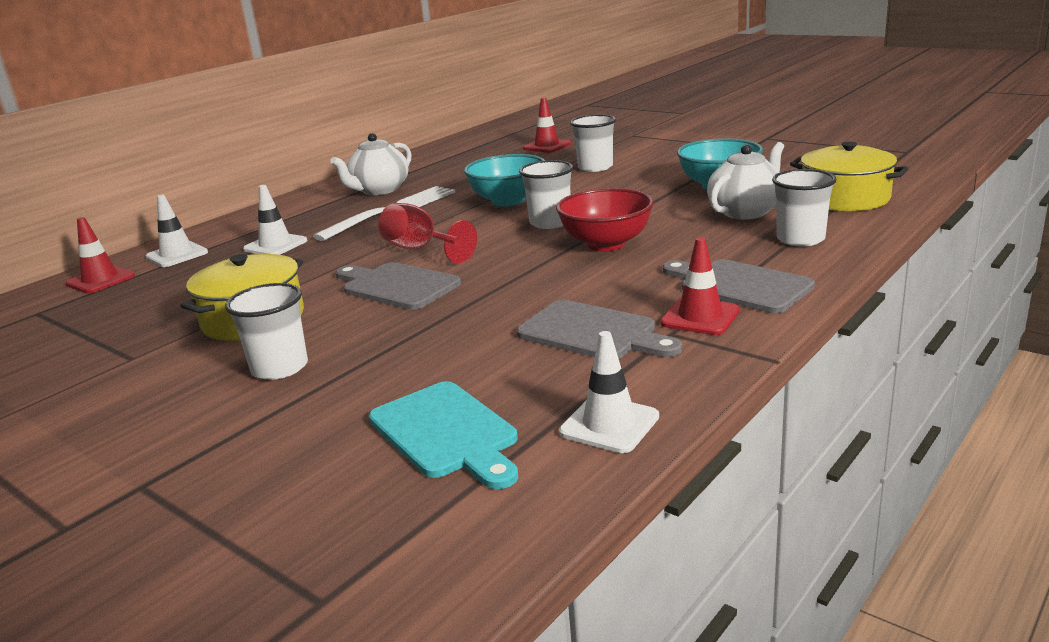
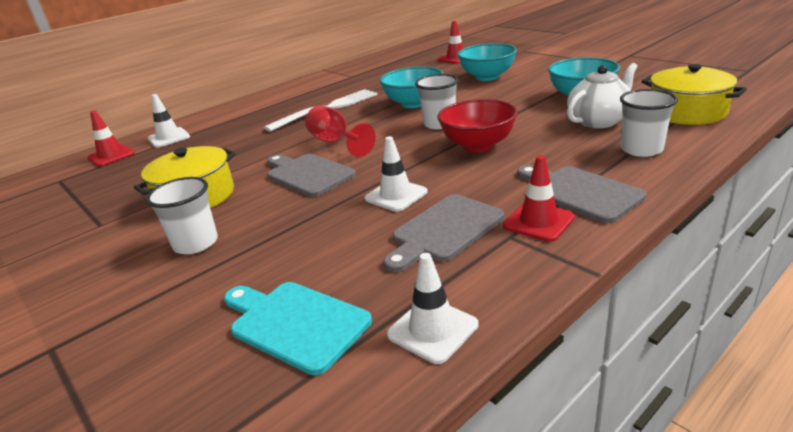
camera: 10 degrees right, 5 degrees up
white traffic cone [243,185,307,255] -> white traffic cone moved to [364,136,428,212]
white teapot [330,133,412,195] -> none
turquoise cutting board [369,381,518,489] -> turquoise cutting board turned 150 degrees clockwise [224,282,372,375]
grey cutting board [517,300,682,359] -> grey cutting board turned 90 degrees clockwise [383,194,504,272]
white cup [570,114,616,172] -> turquoise bowl [457,43,517,81]

